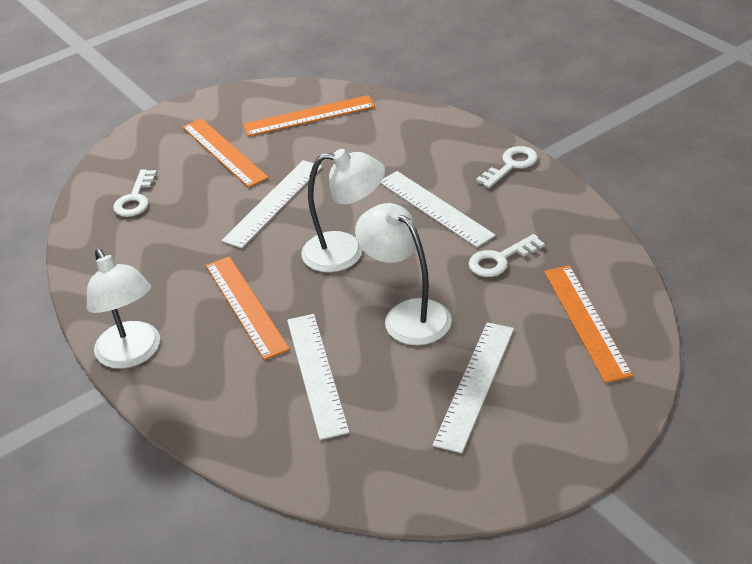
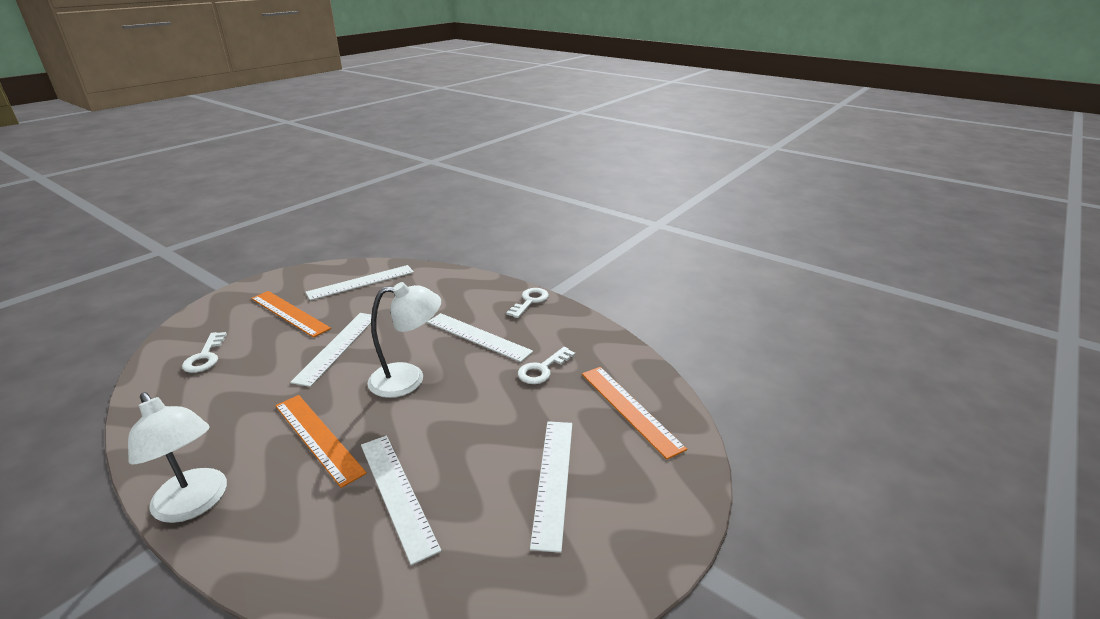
camera: 20 degrees left, 10 degrees down
orange ruler [243,95,375,137] -> white ruler [305,265,414,301]
white lamp [355,203,452,345] -> none

